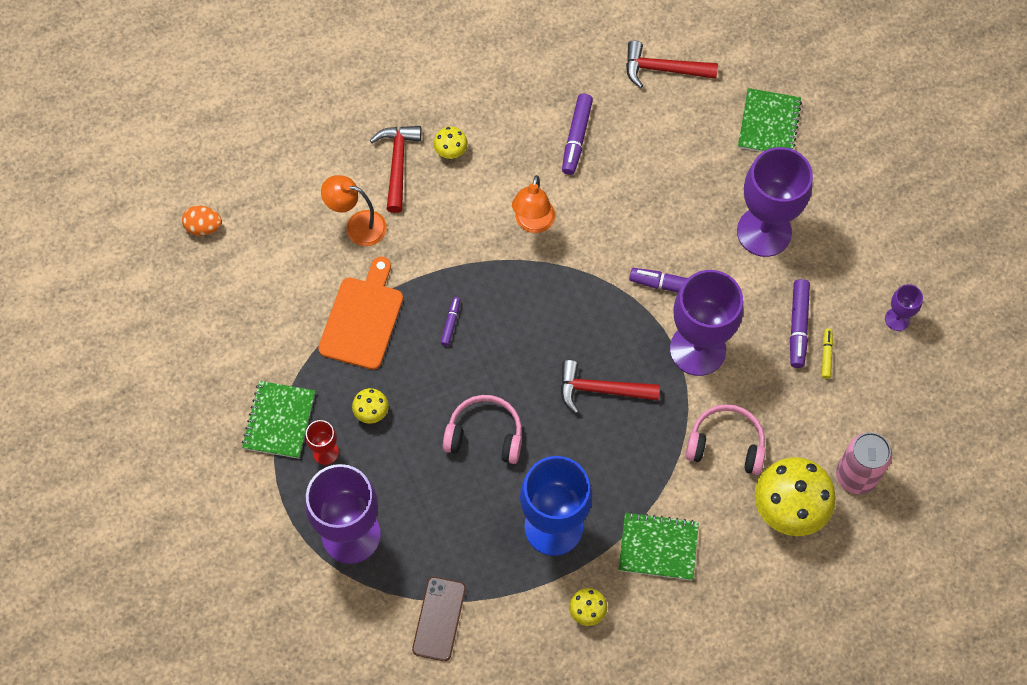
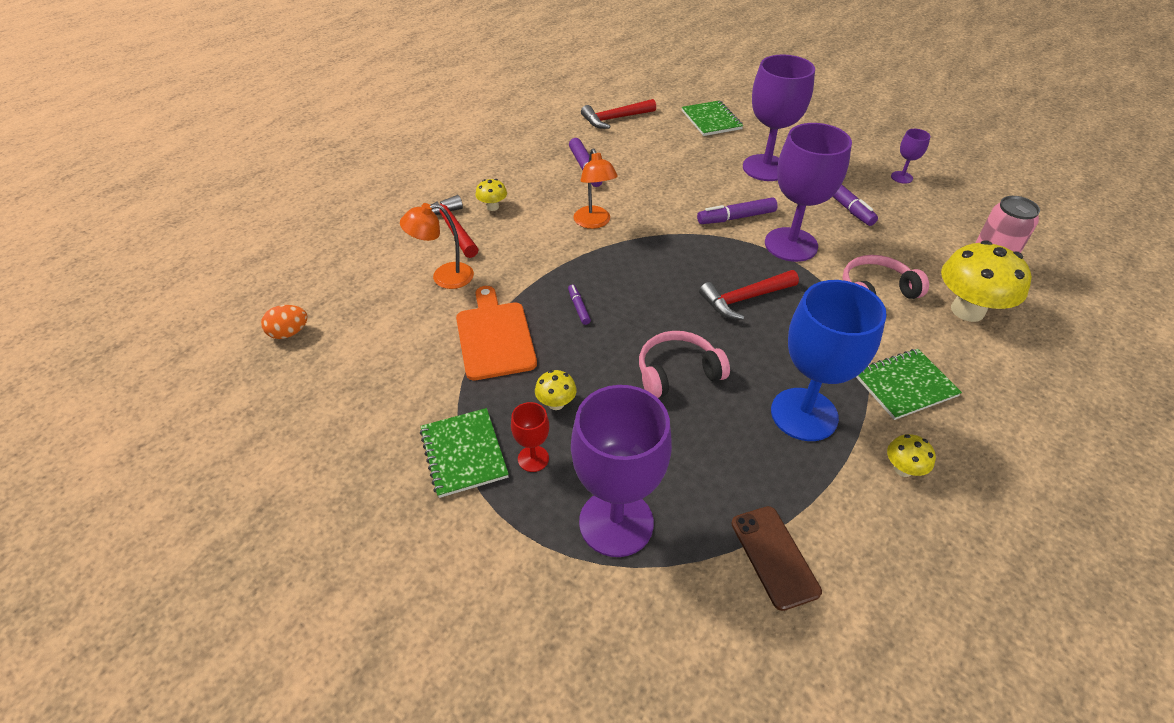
camera: 30 degrees left, 20 degrees down
yellow marker [822,328,833,379] -> none

